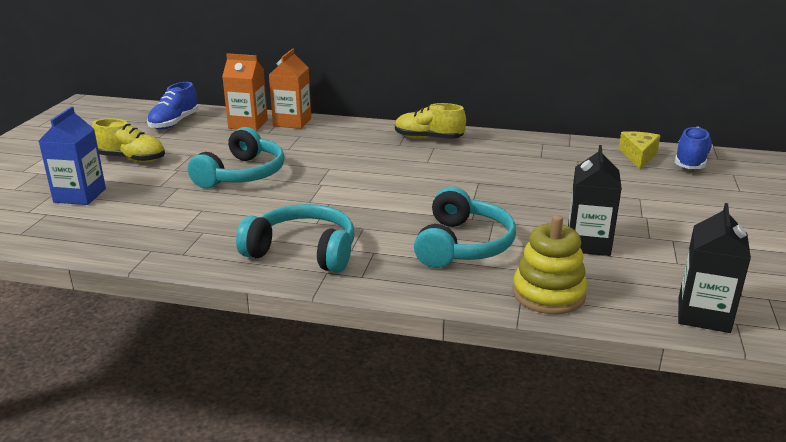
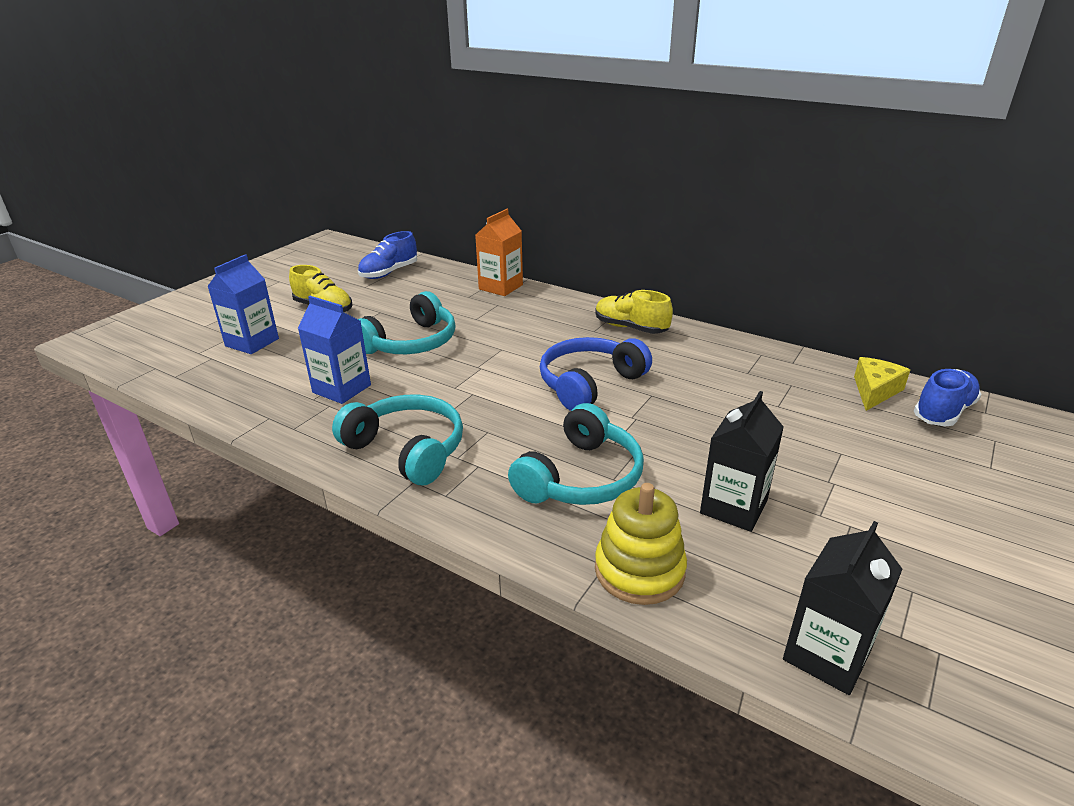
camera: 20 degrees right, 5 degrees up
orange carton [222,53,268,131] -> none
none -> blue carton [298,296,371,404]
none -> blue headphones [540,337,652,411]

